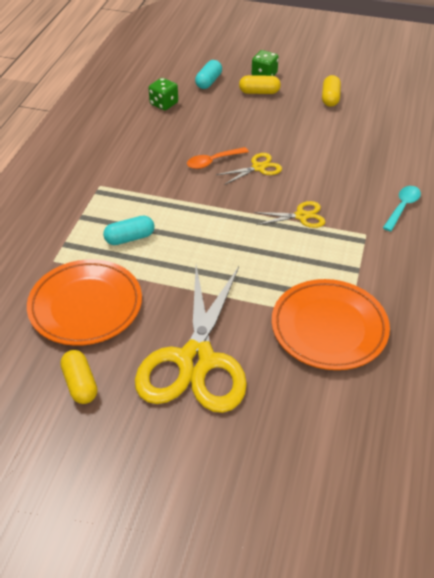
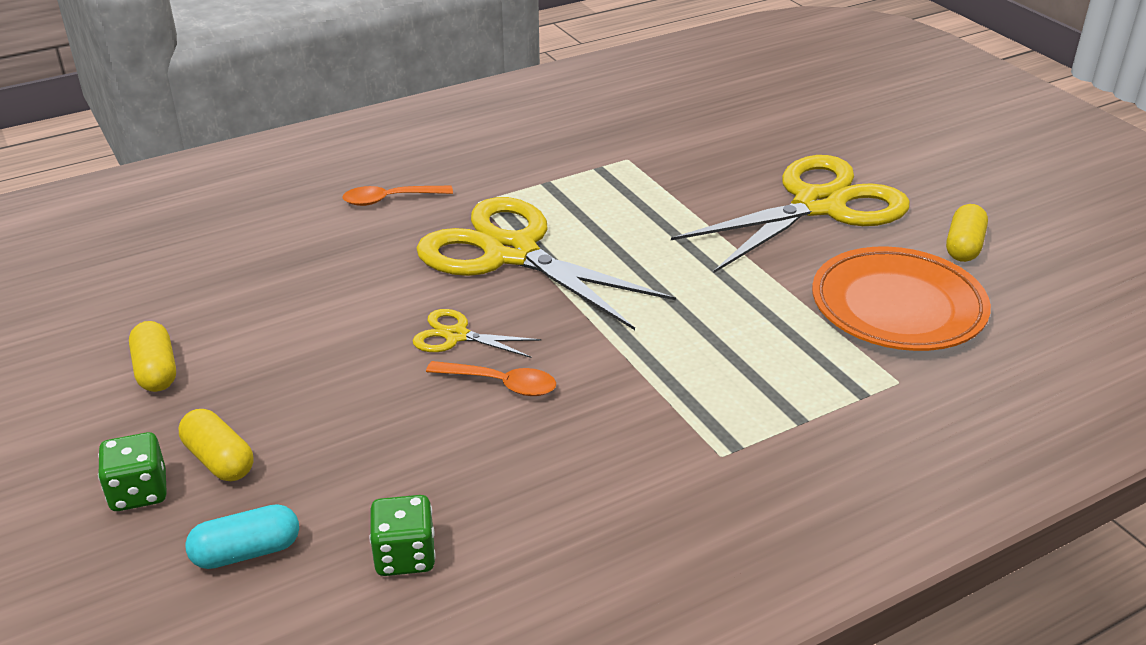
camera: 135 degrees left, 10 degrees down
turquoise capsule [103,215,155,245] -> none
yellow scissors [254,201,325,228] -> yellow scissors [416,197,676,330], size x2.31
orange plate [272,279,390,370] -> none
yellow capsule [322,75,341,107] -> yellow capsule turned 75 degrees counterclockwise [129,321,176,392]
turquoise spoon [383,186,421,232] -> orange spoon [342,186,453,206]

